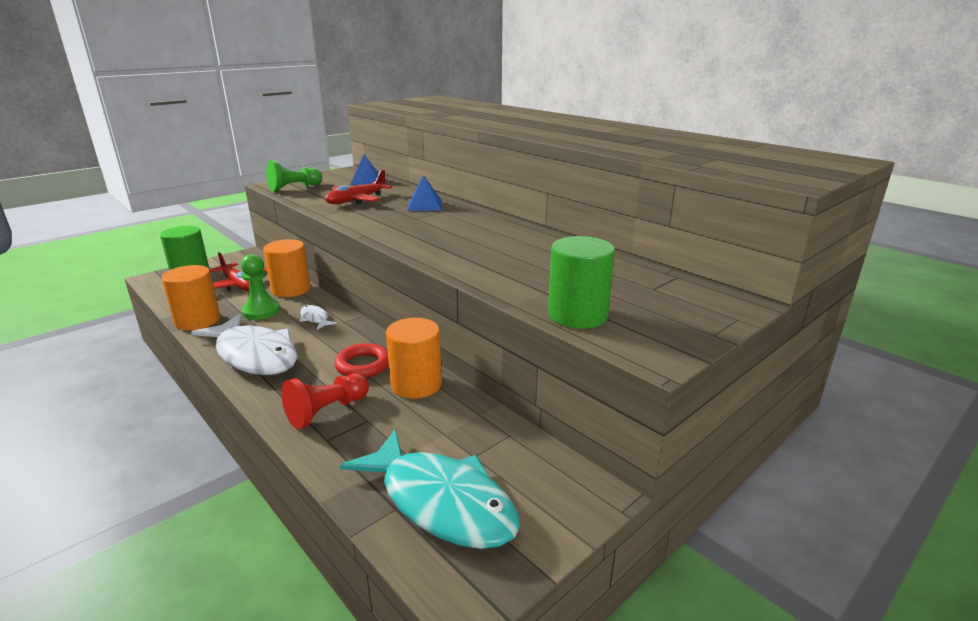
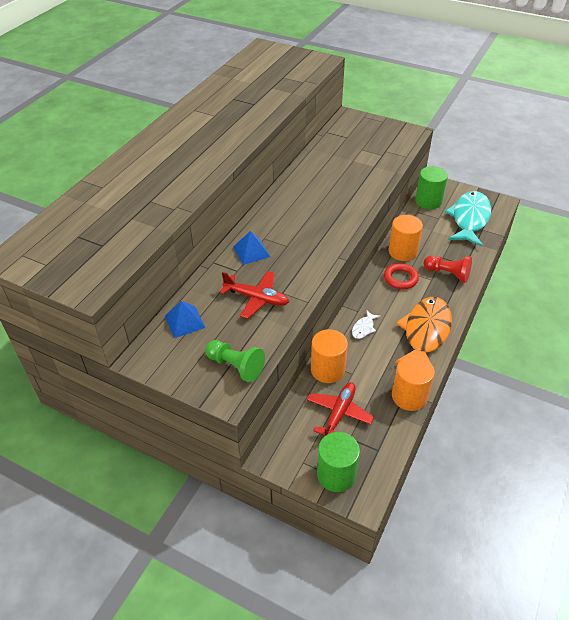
camera: 110 degrees left, 20 degrees up
white fish [191,314,298,375] -> orange fish [395,297,452,363]
green pawn [241,254,280,320] -> none
green cylinder [548,236,615,329] -> green cylinder moved to [415,166,448,209]

